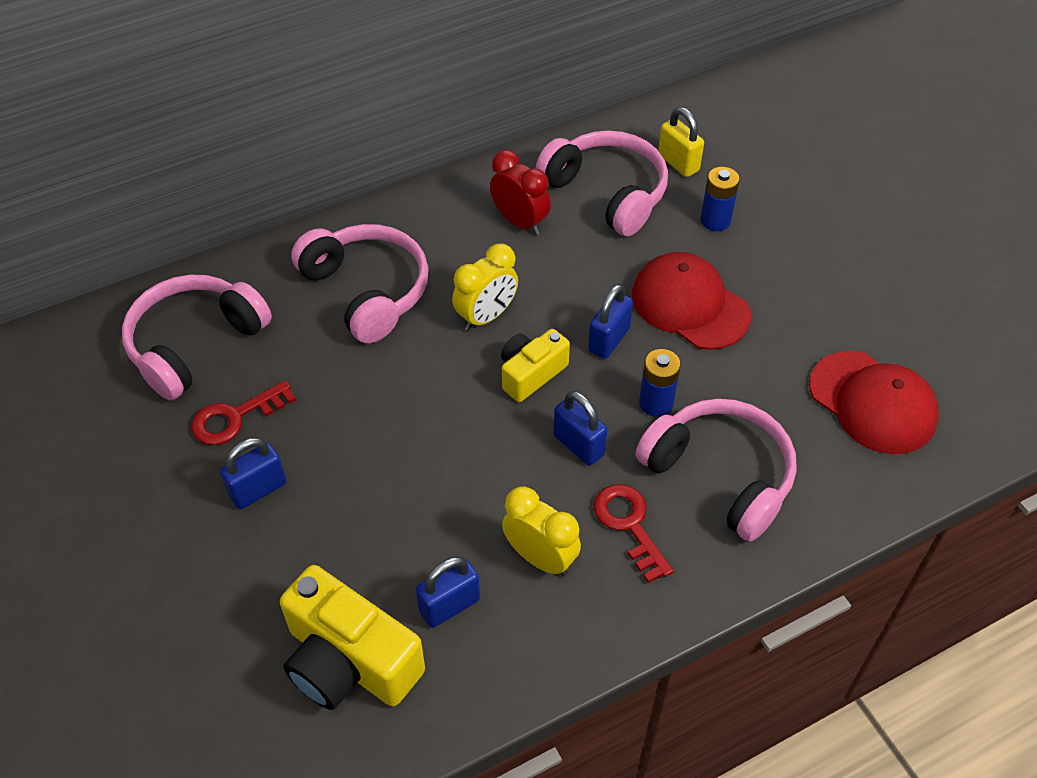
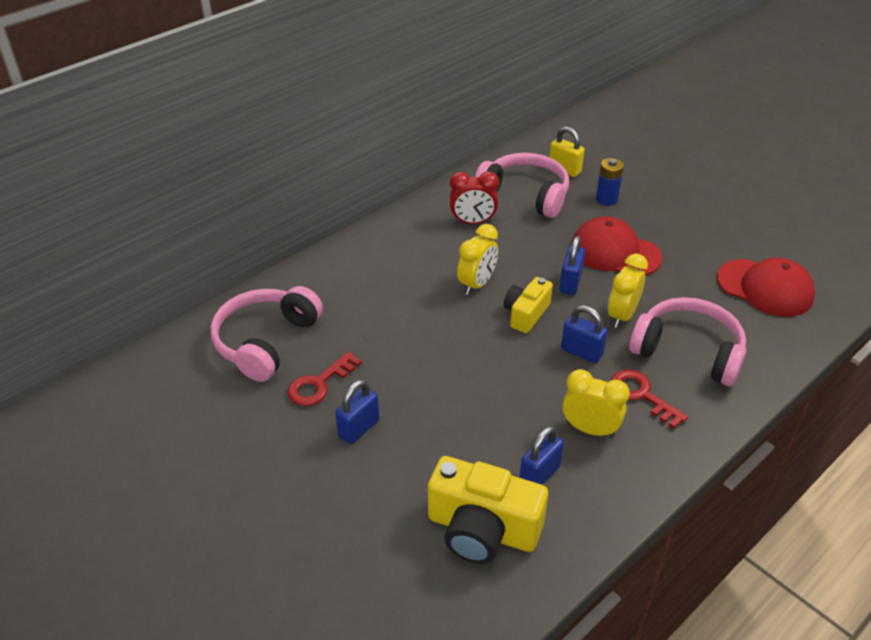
camera: 15 degrees left, 10 degrees down
pink headphones [291,224,429,343] -> none
red clock [490,150,551,235] -> red clock turned 150 degrees clockwise [450,171,499,224]
blue battery [639,349,681,417] -> yellow clock [608,254,648,328]

